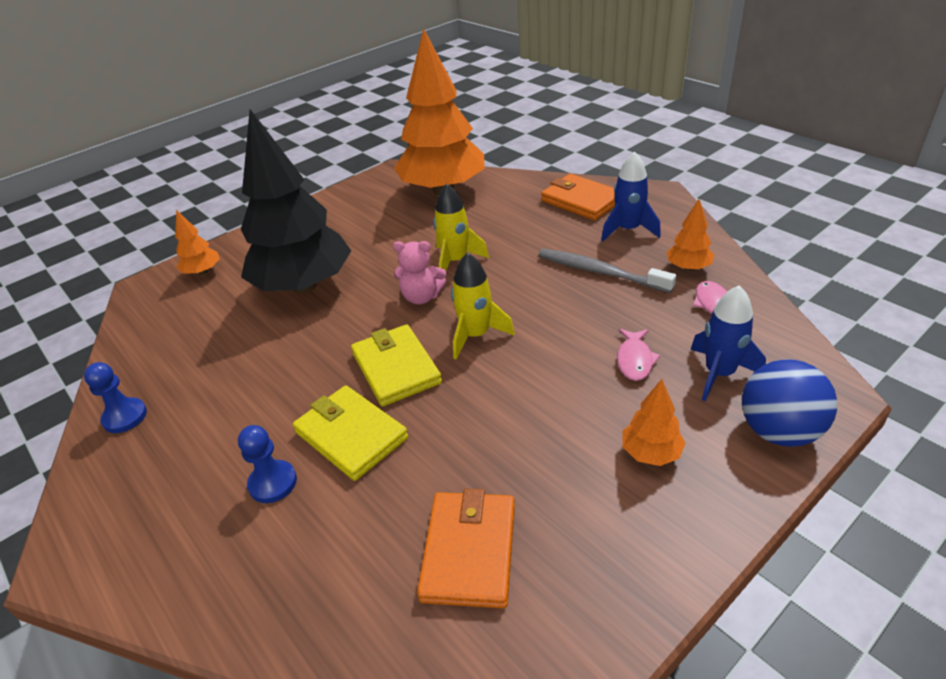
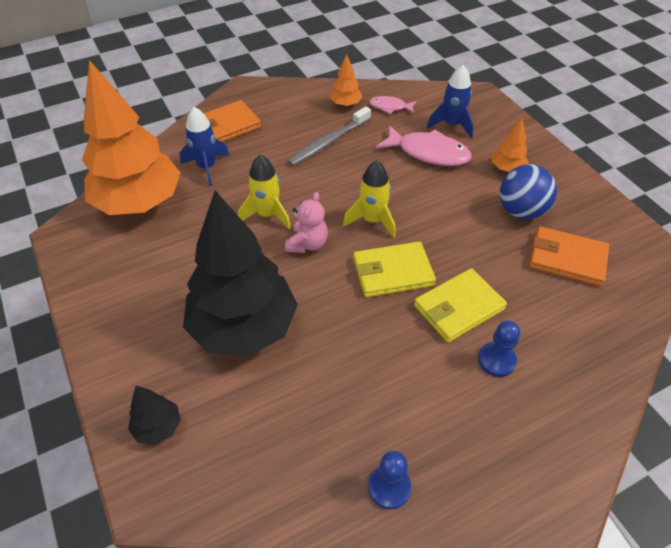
camera: 80 degrees left, 10 degrees up
orange tree [175,210,220,275] -> black tree [128,385,181,445]
blue rocket [601,152,661,241] -> blue rocket moved to [180,107,229,186]
pink fish [617,329,661,381] -> pink fish [376,125,471,166], size x1.83
blue ball [742,360,837,447] -> blue ball moved to [500,164,557,220]

